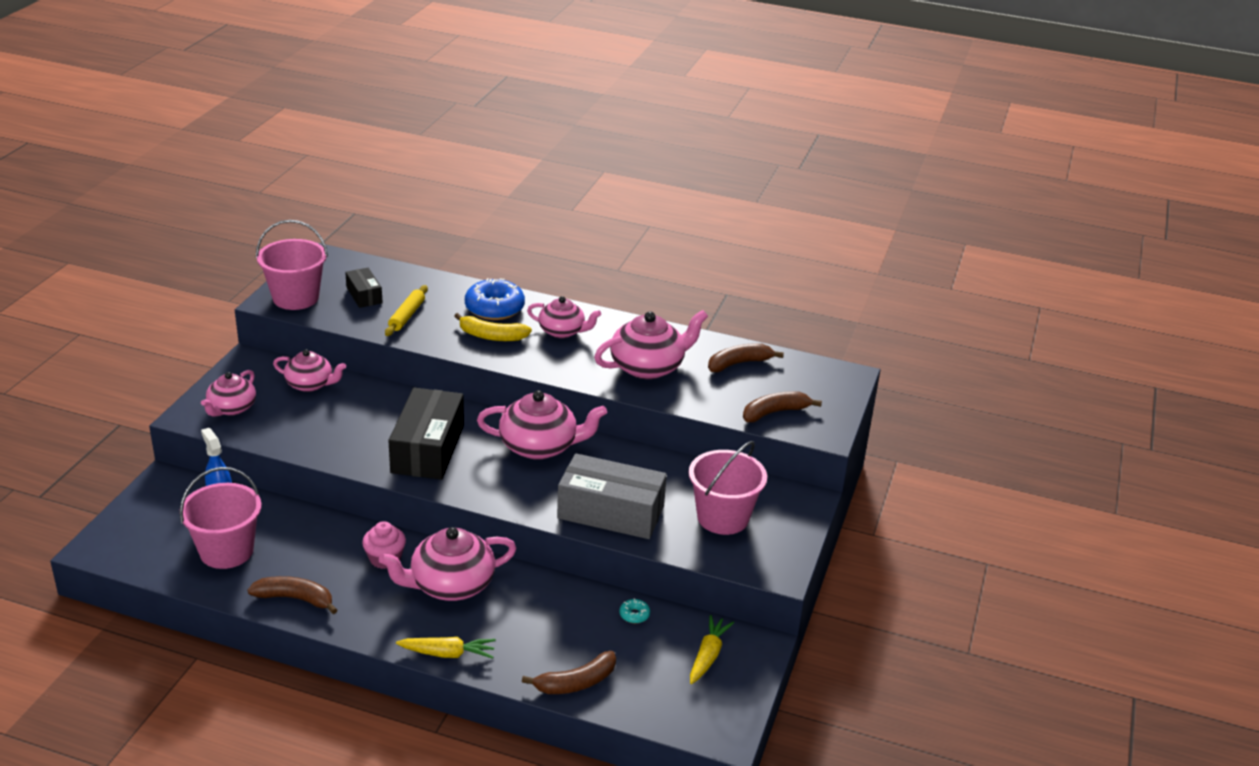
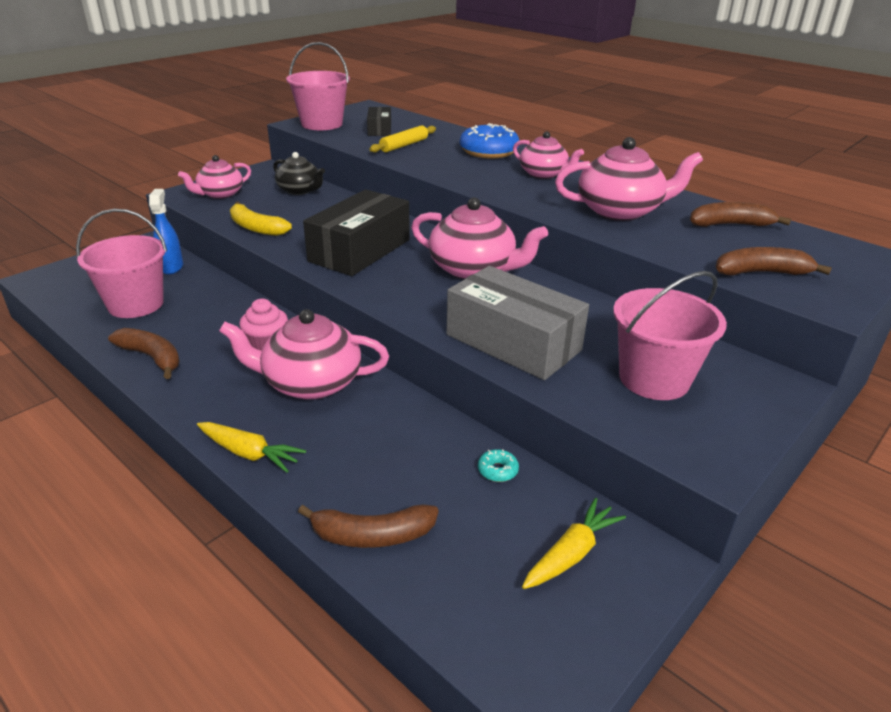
camera: 25 degrees right, 0 degrees up
pink teapot [273,349,346,392] -> black teapot [273,152,325,195]
yellow banana [455,313,532,341] -> yellow banana moved to [230,202,292,236]

